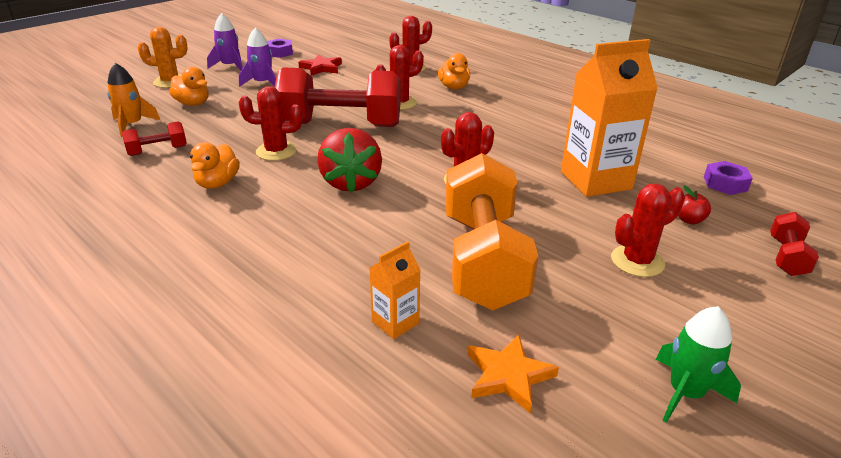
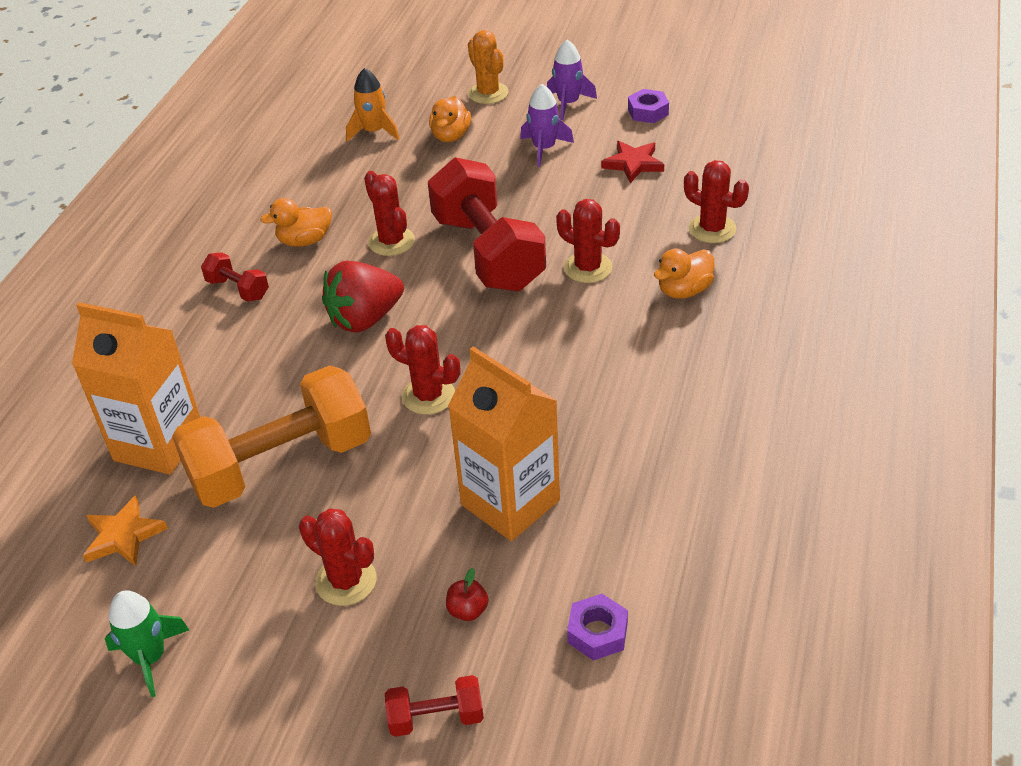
camera: 65 degrees right, 10 degrees up
red dumbbell [122,121,187,156] -> red dumbbell moved to [201,252,269,302]
orange carton [369,241,421,339] -> orange carton [72,302,200,475], size x2.11

